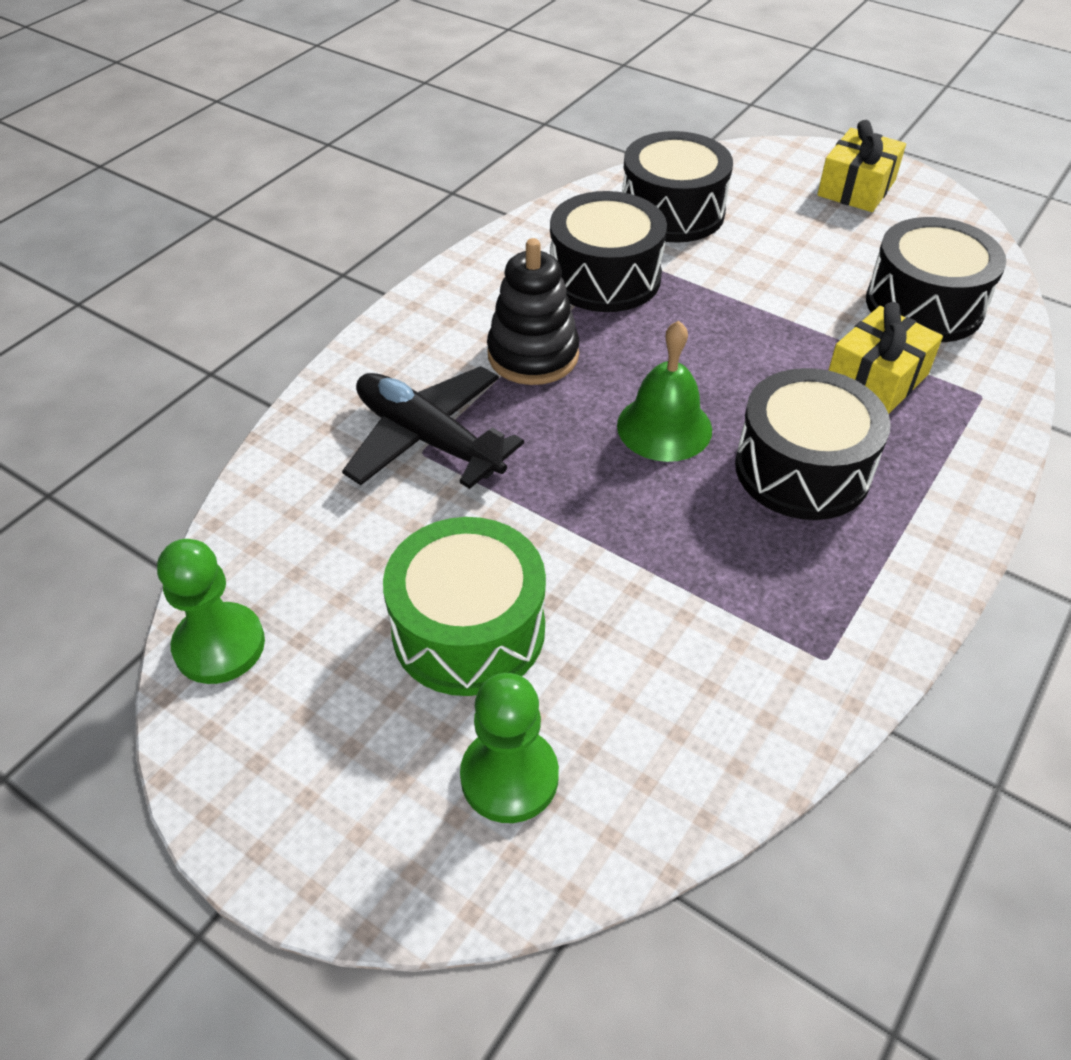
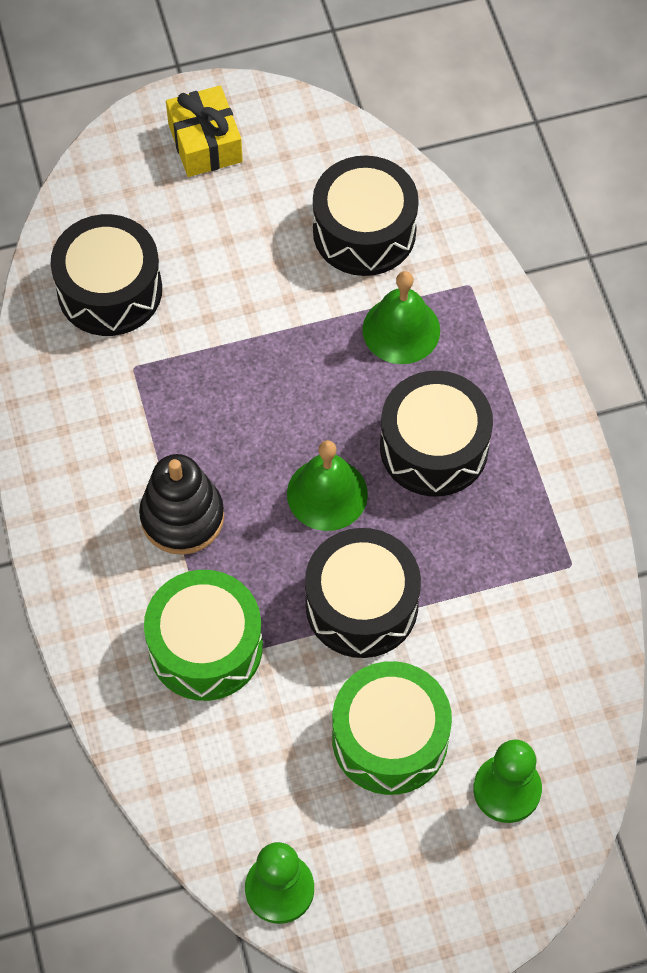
camera: 50 degrees left, 15 degrees up
black plane [342,366,524,489] -> green drum [144,570,263,701]
black drum [550,191,667,312] -> black drum moved to [305,528,421,658]
yellow gift [828,302,943,414] -> green bell [362,271,440,364]

